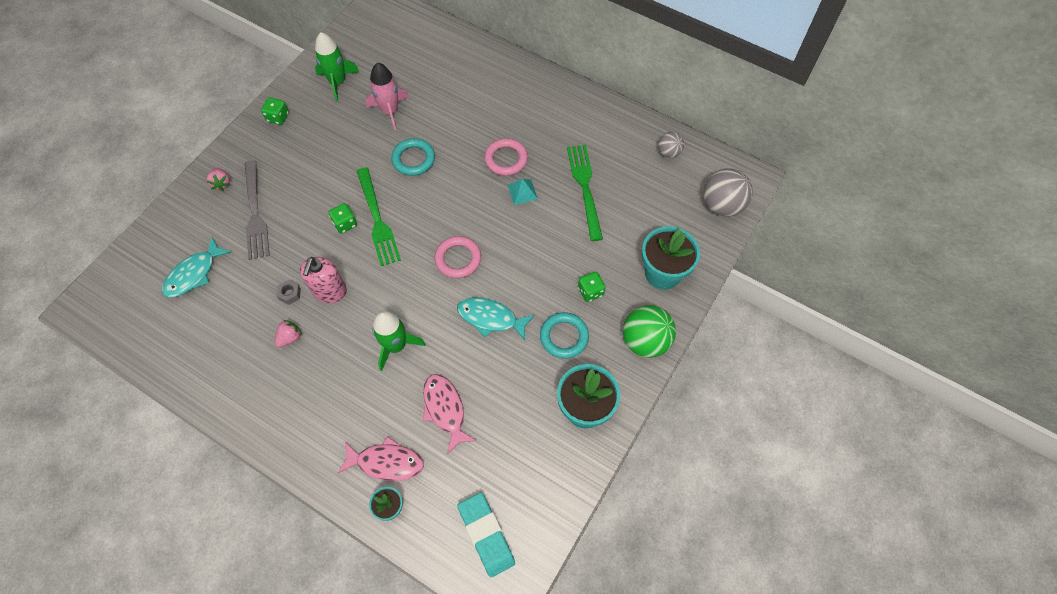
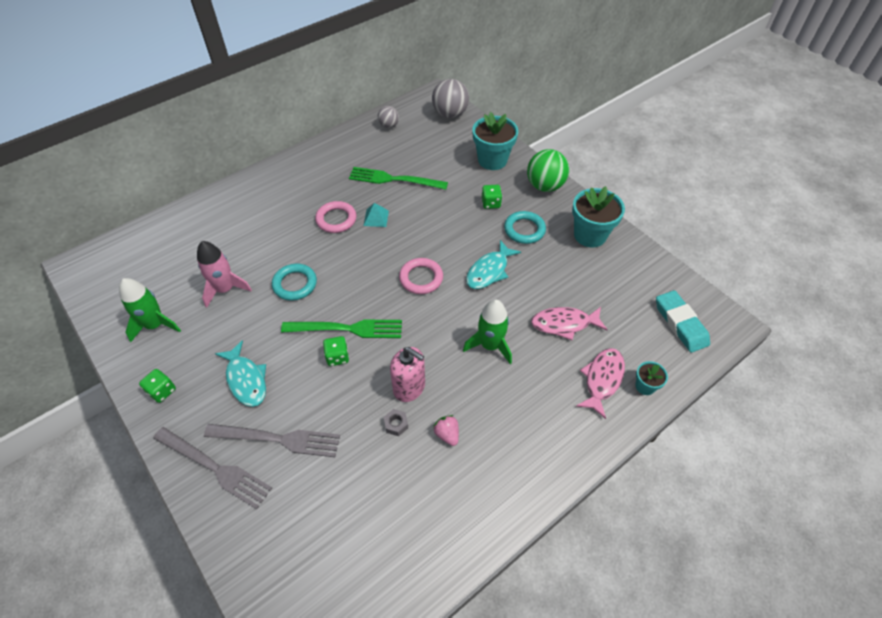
camera: 70 degrees left, 10 degrees down
turquoise fish [162,237,231,298] -> turquoise fish moved to [215,340,266,407]
pink strawberry [206,168,230,191] -> grey fork [153,427,272,509]
turquoise eraser [457,492,515,577] -> turquoise eraser turned 75 degrees clockwise [656,290,710,353]

